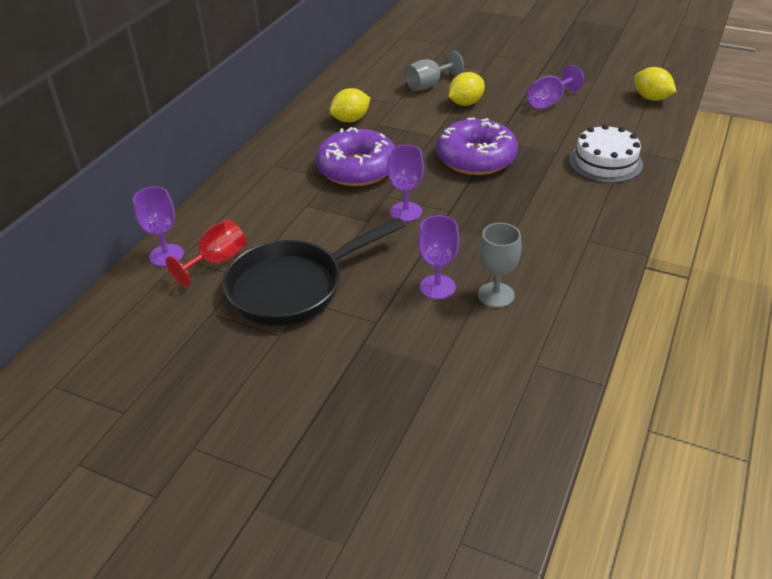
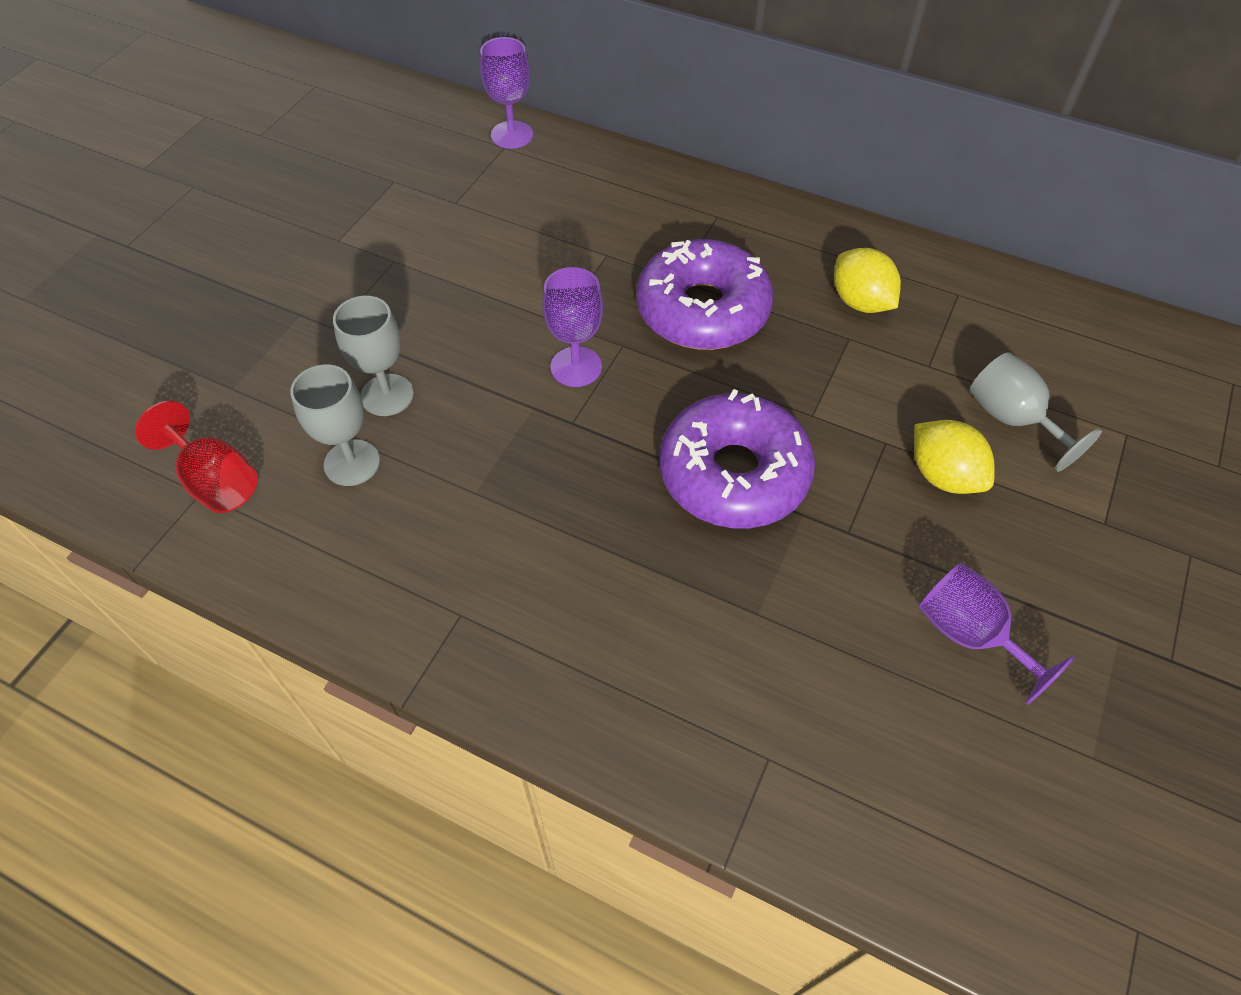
camera: 90 degrees right, 15 degrees up
red goblet [166,219,246,287] -> red goblet moved to [135,400,258,513]
black pan [223,218,405,326] -> none
purple goblet [418,215,459,299] -> grey goblet [333,296,414,416]
white cake [569,124,643,183] -> none
yellow lemon [634,67,676,101] -> none

